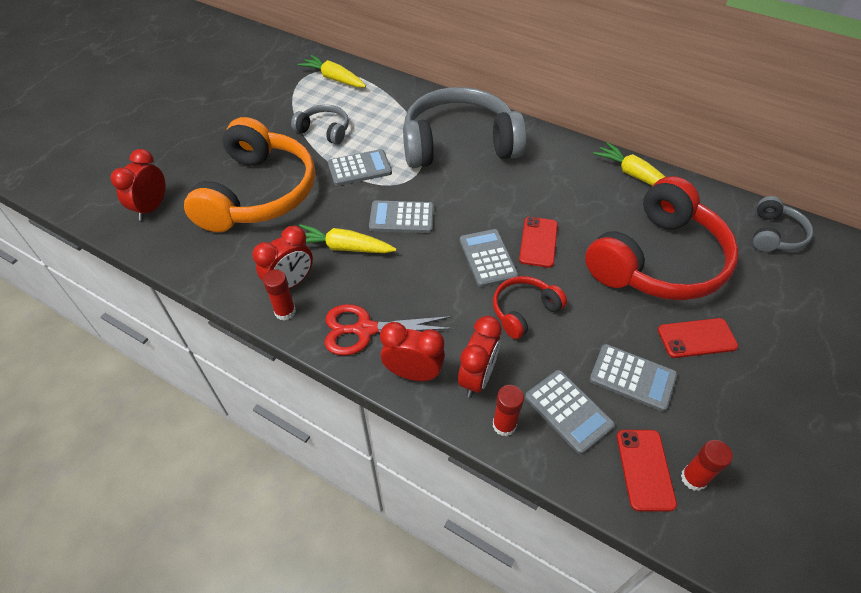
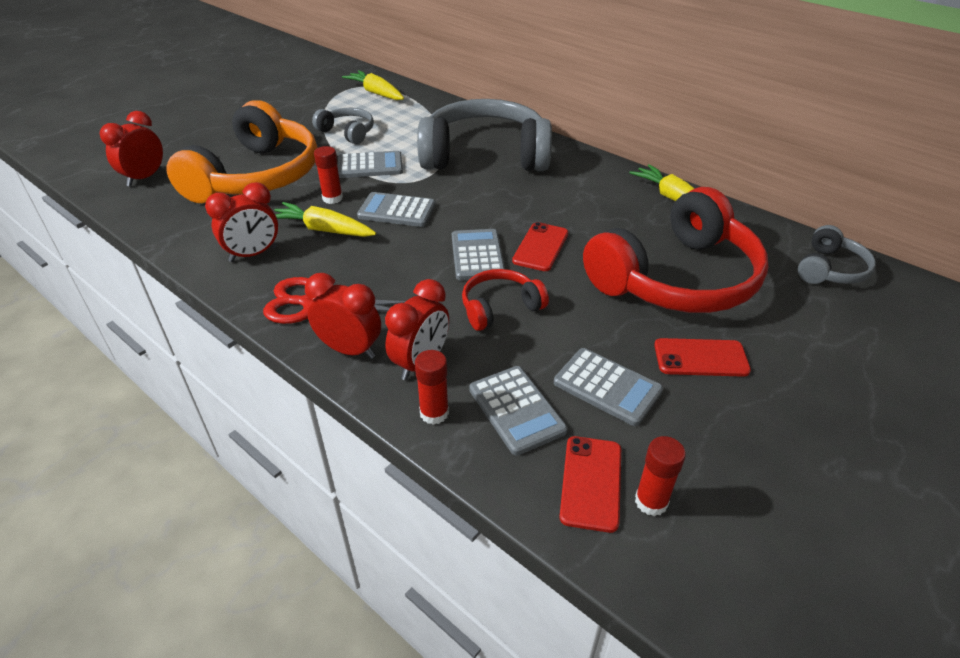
camera: 10 degrees right, 10 degrees down
red glue stick [263,269,296,320] -> red glue stick moved to [314,146,343,204]

